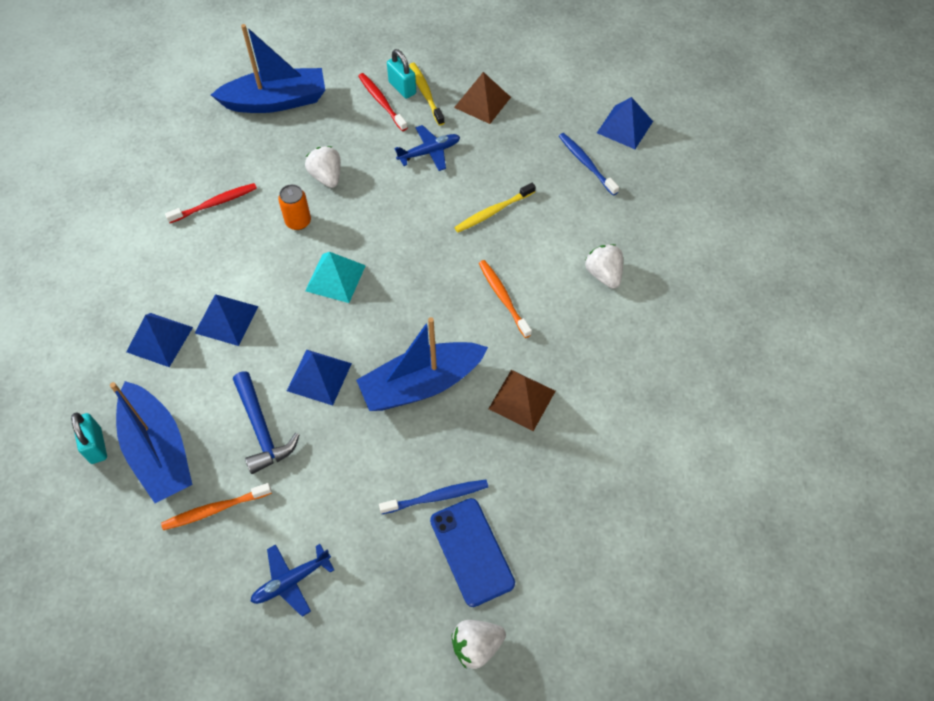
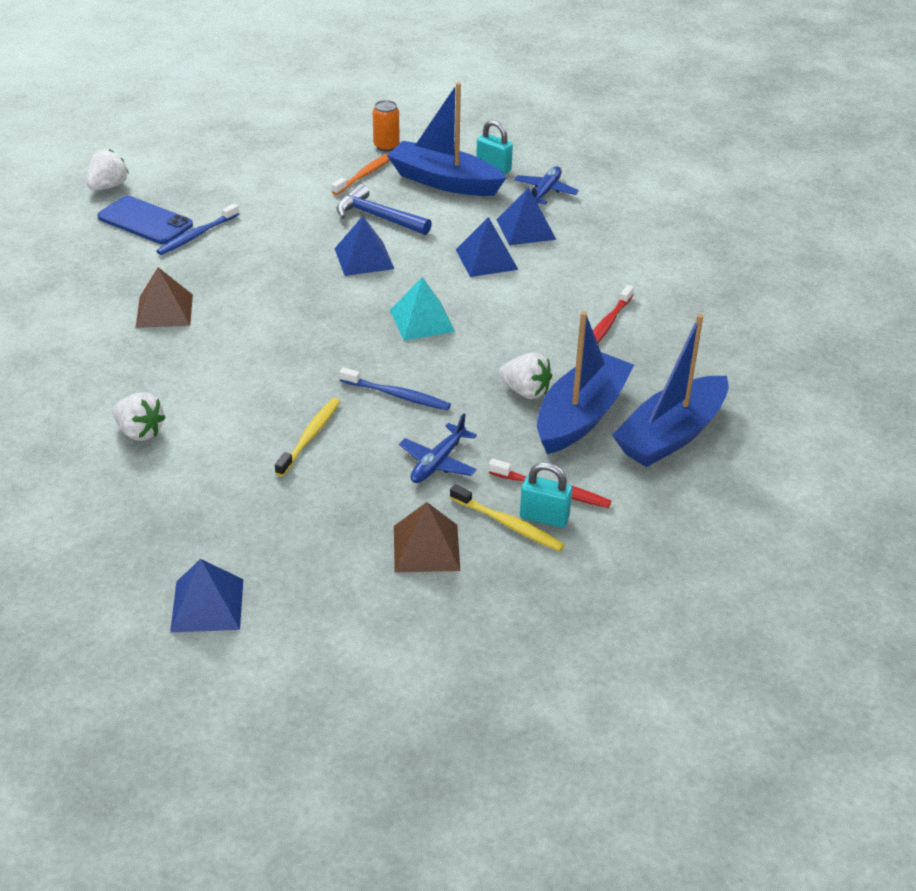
camera: 145 degrees right, 20 degrees down
blue plane [250,544,334,617] -> blue plane moved to [514,166,579,205]
orange can [278,184,311,230] -> orange can moved to [373,100,400,151]
blue boat [356,317,488,411] -> blue boat moved to [537,311,634,454]
orange toothbrush [479,260,532,338] -> none
blue toothbrush [559,133,619,196] -> blue toothbrush moved to [339,367,451,410]

